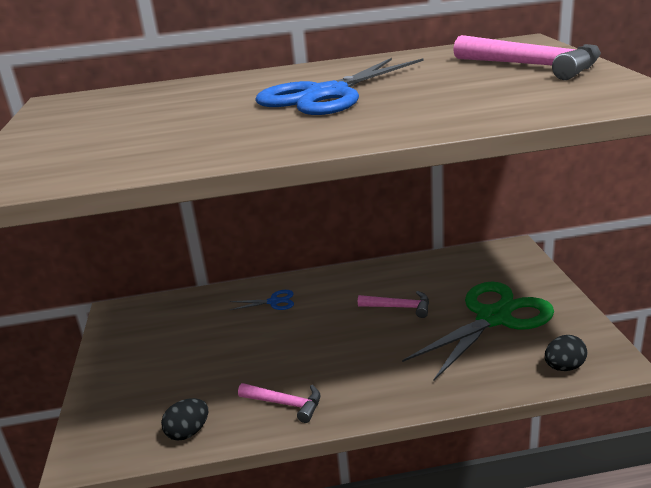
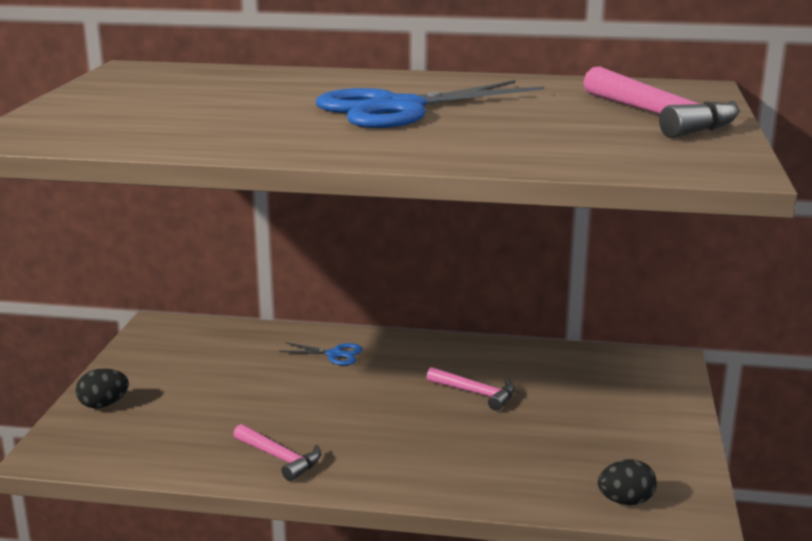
camera: 15 degrees right, 5 degrees down
black egg [161,398,208,441] -> black egg moved to [76,369,129,408]
green scissors [402,282,554,380] -> none

